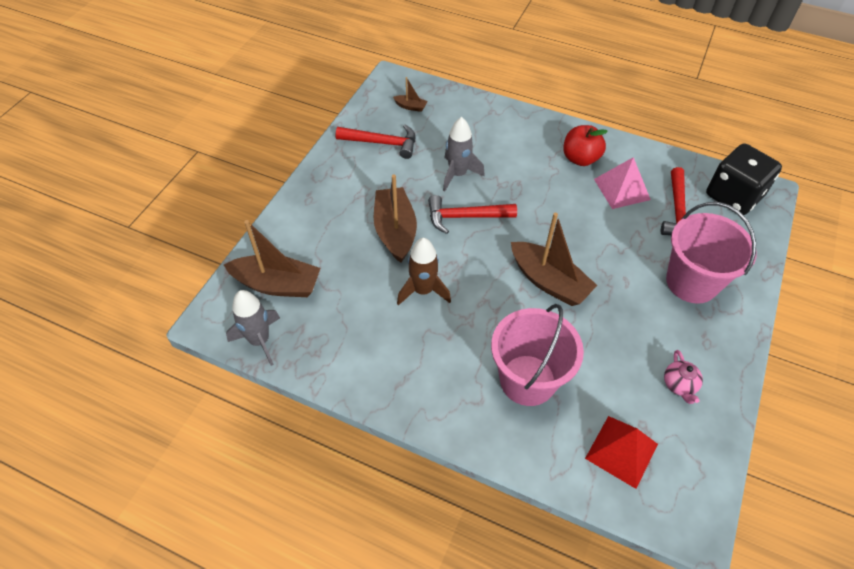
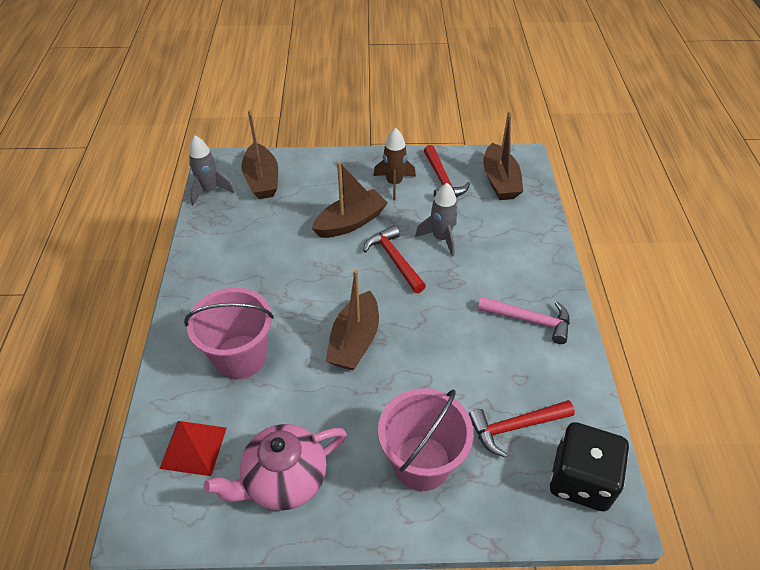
camera: 65 degrees right, 5 degrees down
brown boat [393,77,427,112] -> brown boat [483,111,523,200], size x2.22
brown rocket [397,238,451,305] -> brown rocket moved to [373,128,416,200]
red apple [563,125,608,166] -> pink hammer [478,296,570,344]
pink pyramid [594,157,651,209] -> none
pink teapot [664,350,703,404] -> pink teapot [204,424,347,511], size x2.17

